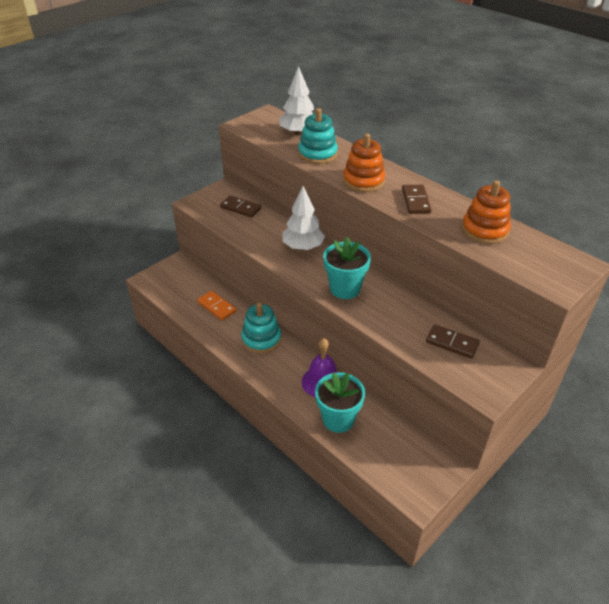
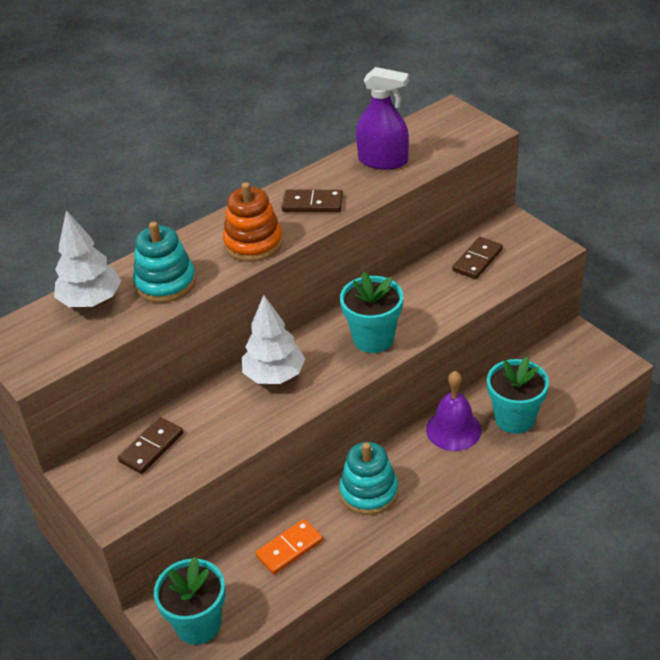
camera: 80 degrees left, 0 degrees up
orange stacking toy [462,180,511,244] -> purple spray bottle [356,67,409,170]
none -> turquoise flower pot [154,557,226,645]

